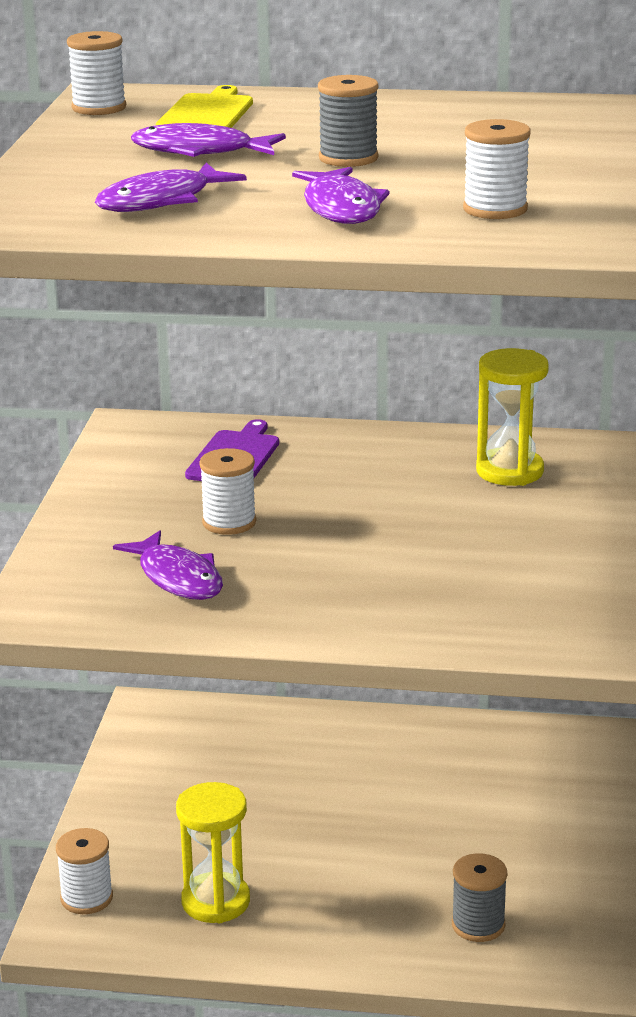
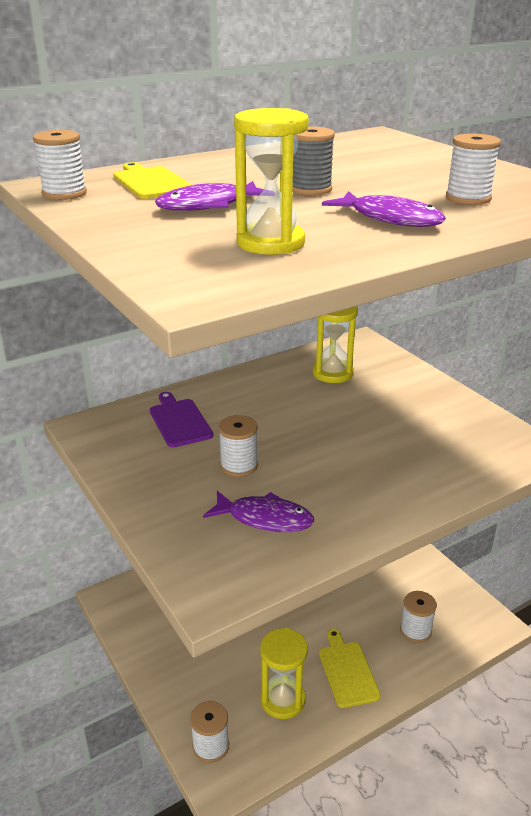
camera: 40 degrees left, 5 degrees up
purple fish [95,163,247,212] -> yellow hourglass [234,108,309,255]
grey spool [452,853,507,942] -> white spool [400,591,437,643]
none -> yellow cutting board [319,629,381,708]

